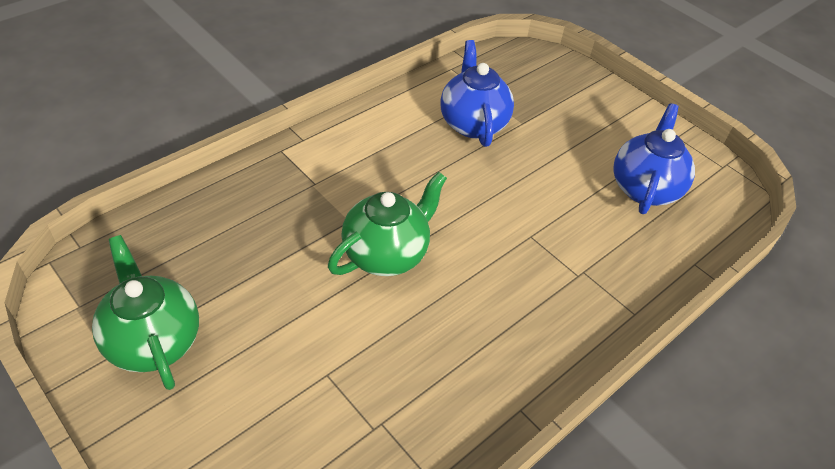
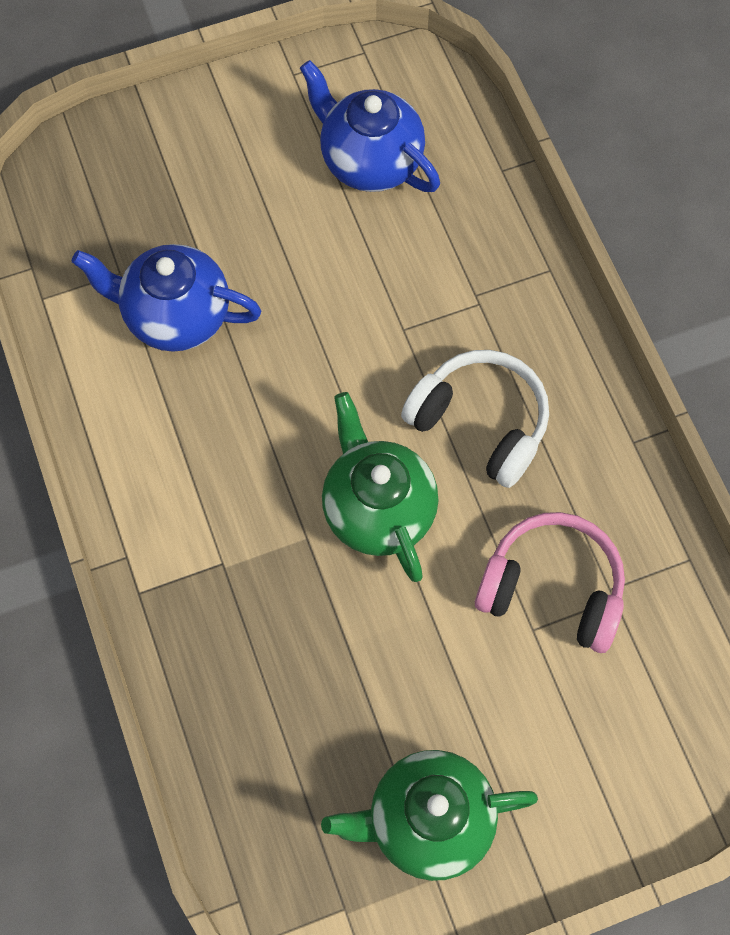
camera: 65 degrees left, 20 degrees up
none -> white headphones [401,350,549,488]
none -> pink headphones [475,512,625,653]

